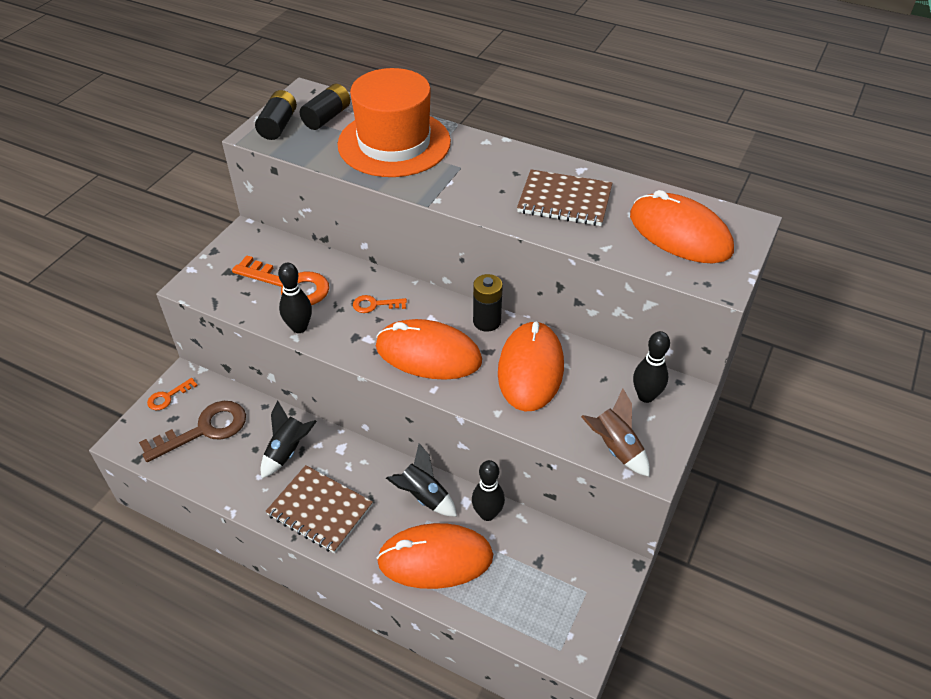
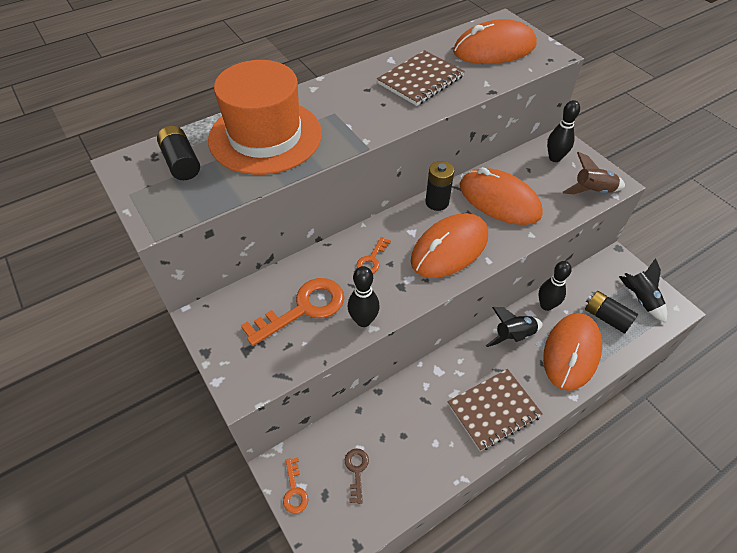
camera: 60 degrees left, 5 degrees up
brown key [139,401,246,462] -> brown key [345,449,369,504], size x0.50
black battery [255,90,297,140] -> black battery moved to [585,291,638,333]
black rocket [261,400,317,478] -> black rocket moved to [619,258,667,323]

